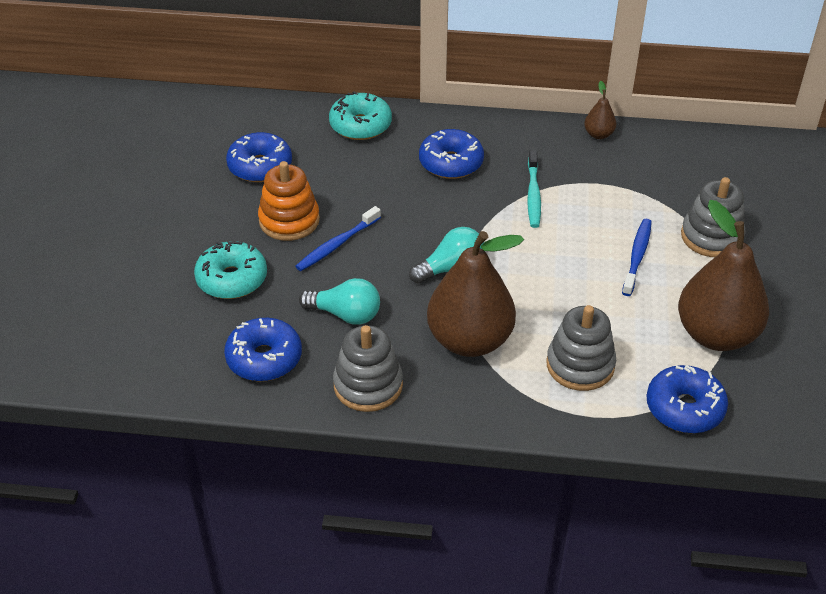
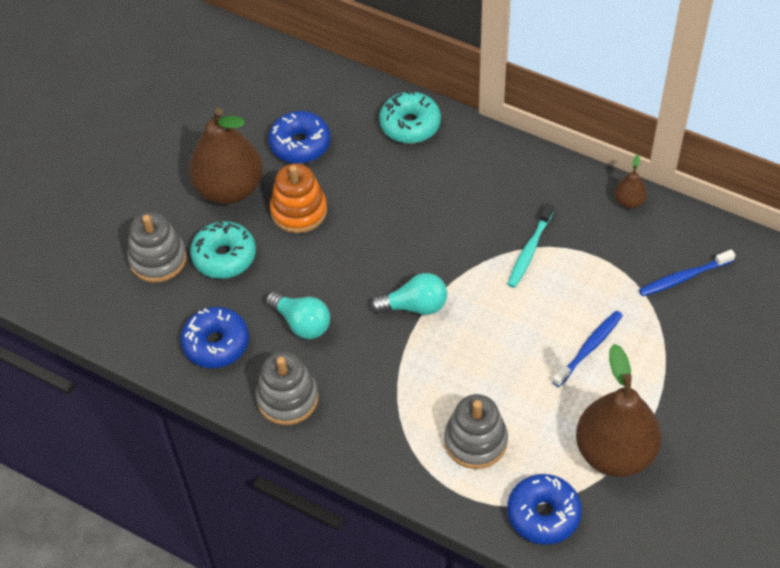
camera: 25 degrees right, 10 degrees up
blue toothbrush [295,206,381,271] -> blue toothbrush moved to [639,249,735,296]
blue donut [419,129,484,179] -> none
brown pear [427,231,524,357] -> brown pear moved to [189,108,263,204]
grey stacking toy [681,177,746,257] -> grey stacking toy moved to [127,212,187,283]

